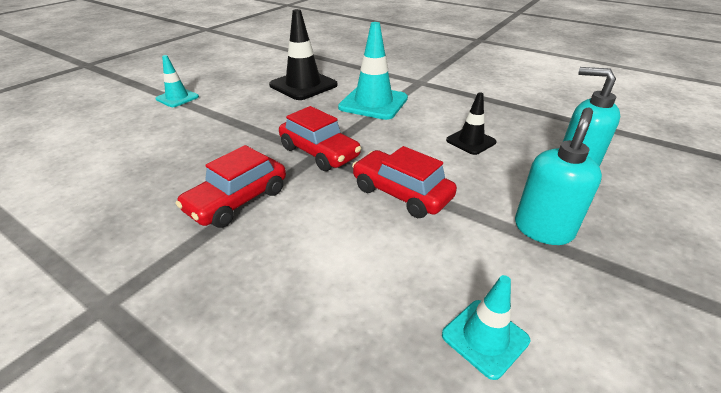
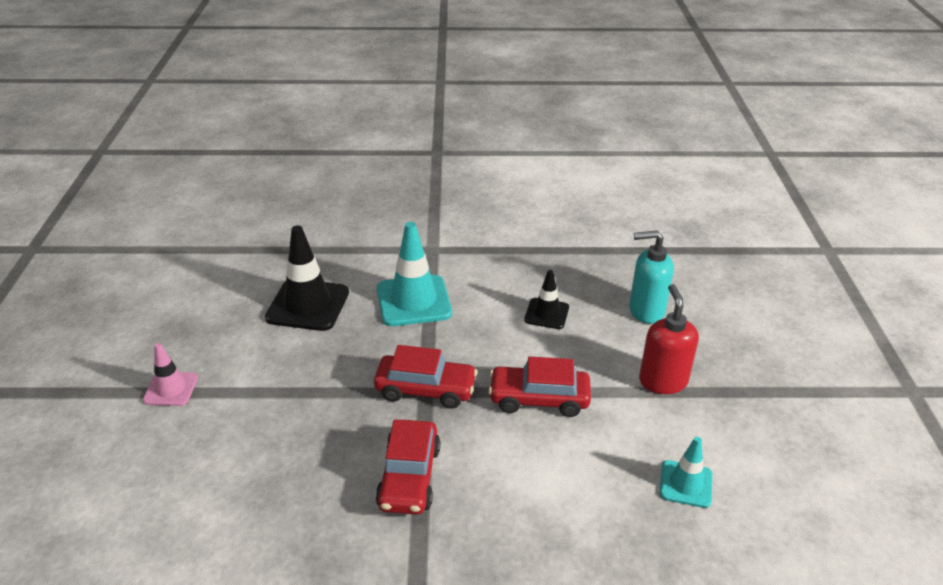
camera: 35 degrees left, 0 degrees up
turquoise traffic cone [155,55,199,107] -> pink traffic cone [143,343,198,406]
turquoise soap dispenser [515,108,602,245] -> red soap dispenser [639,284,699,394]

